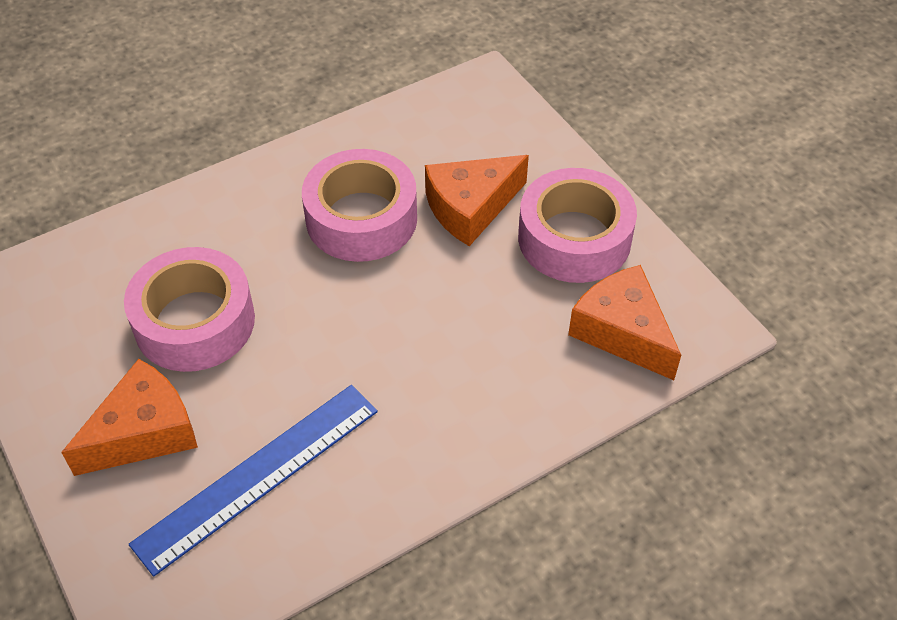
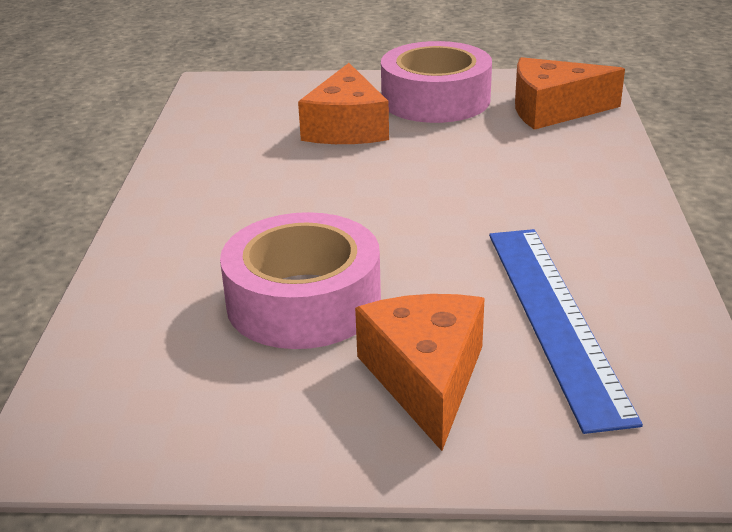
camera: 55 degrees left, 20 degrees down
pink tape [302,149,417,262] -> none

